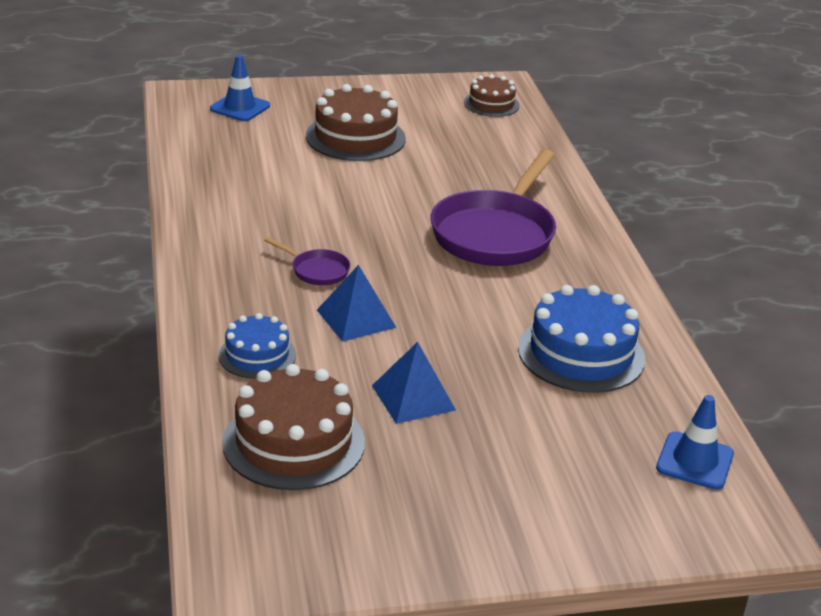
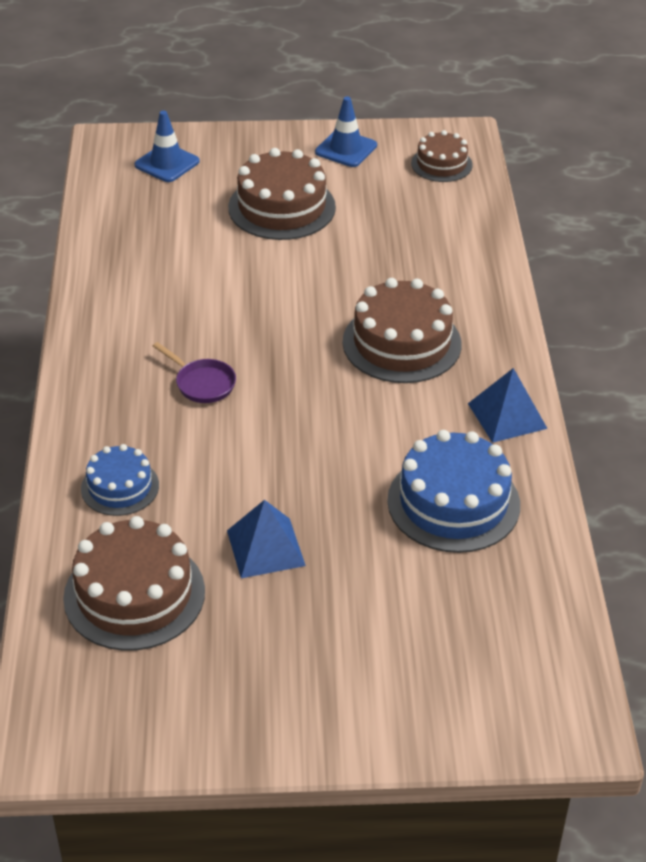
camera: 10 degrees right, 10 degrees up
blue pyramid [317,265,396,342] -> blue pyramid moved to [468,368,548,443]
purple pan [431,149,556,266] -> brown cake [343,278,461,383]
blue traffic cone [656,395,734,490] -> blue traffic cone moved to [315,97,377,167]

